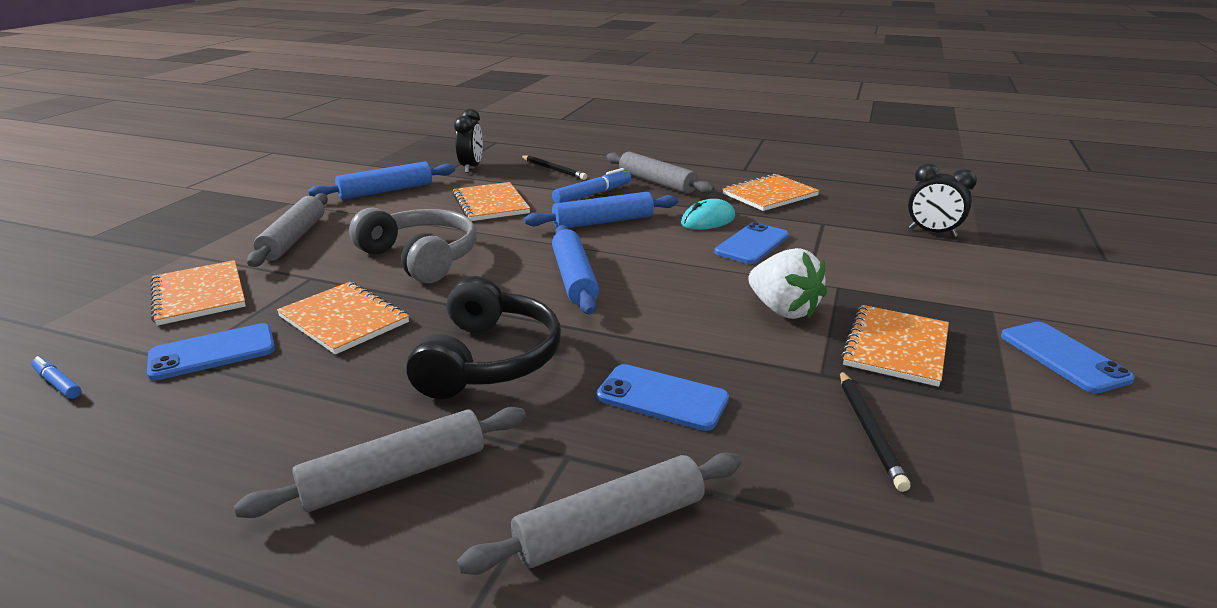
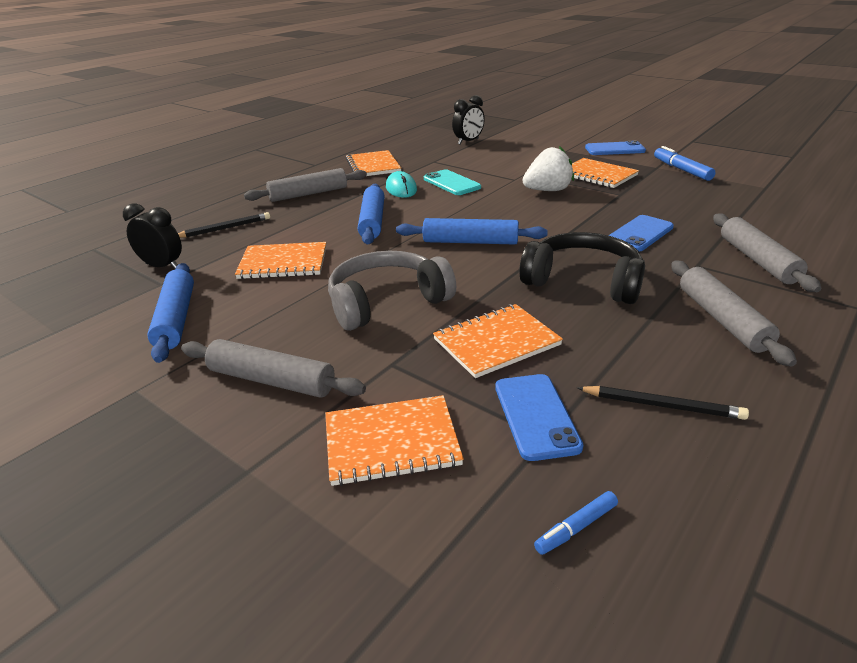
camera: 70 degrees left, 5 degrees up
blue marker [552,168,631,203] -> blue marker moved to [654,146,716,181]
blue phone [714,222,789,264] -> turquoise phone [424,170,481,195]
black pencil [840,370,910,492] -> black pencil moved to [577,386,749,420]

